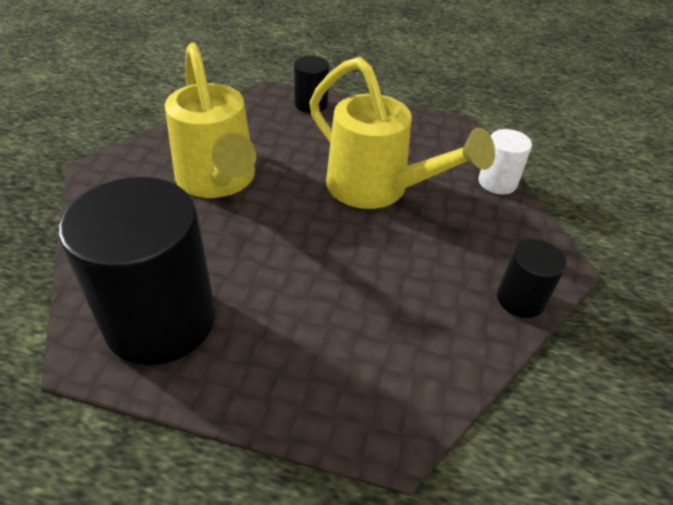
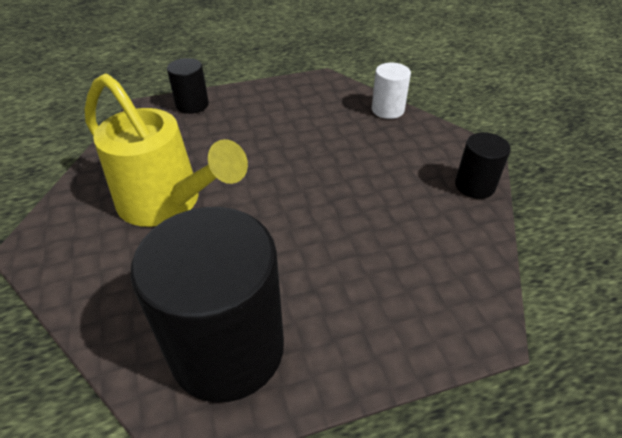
camera: 30 degrees left, 0 degrees up
yellow watering can [309,57,495,209] -> none

